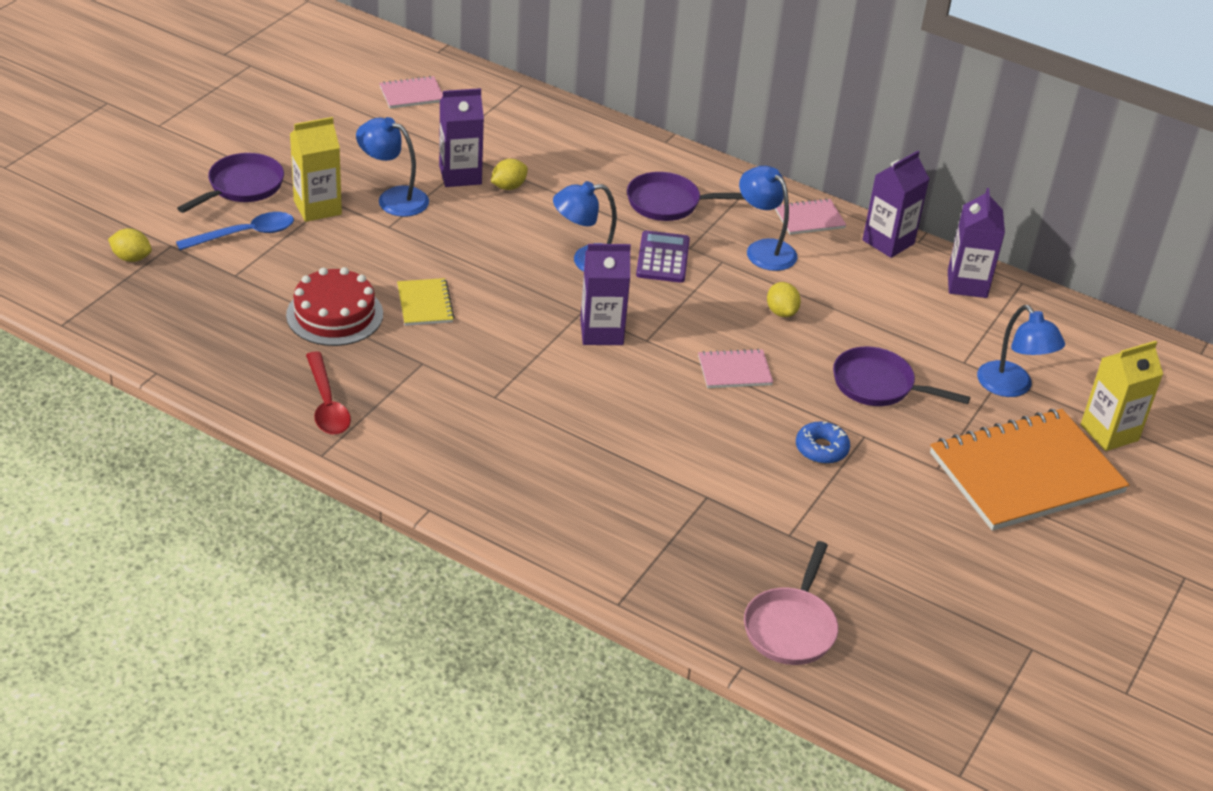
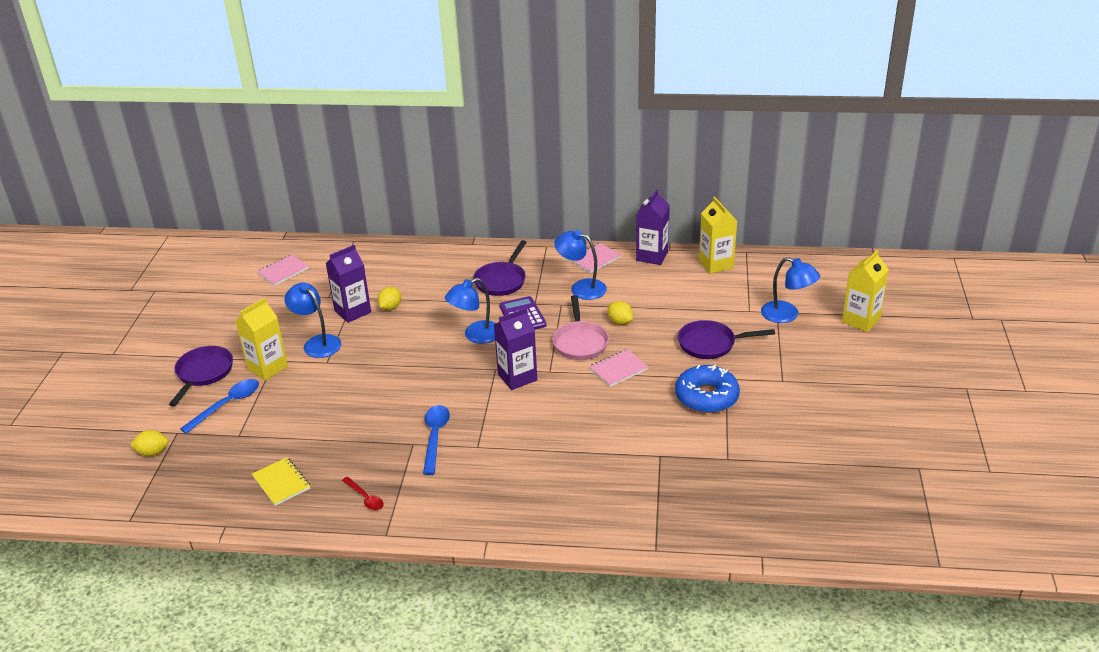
camera: 20 degrees left, 5 degrees down
red cake [286,267,383,346] -> none
red spoon [306,351,351,435] -> red spoon [342,477,383,510], size x0.63
blue lamp [356,117,429,217] -> blue lamp turned 45 degrees clockwise [284,283,341,358]
yellow notebook [397,278,455,326] -> yellow notebook moved to [252,457,310,506]
purple pan [627,172,745,221] -> purple pan turned 45 degrees counterclockwise [473,240,527,296]
pink pan [744,541,838,665] -> pink pan moved to [552,295,609,360]
blue donut [796,421,850,464] -> blue donut [675,364,740,413], size x1.66
orange notebook [930,409,1129,531] -> none
purple carton [948,188,1005,298] -> yellow carton [699,197,737,274]
none -> blue spoon [423,405,450,475]

